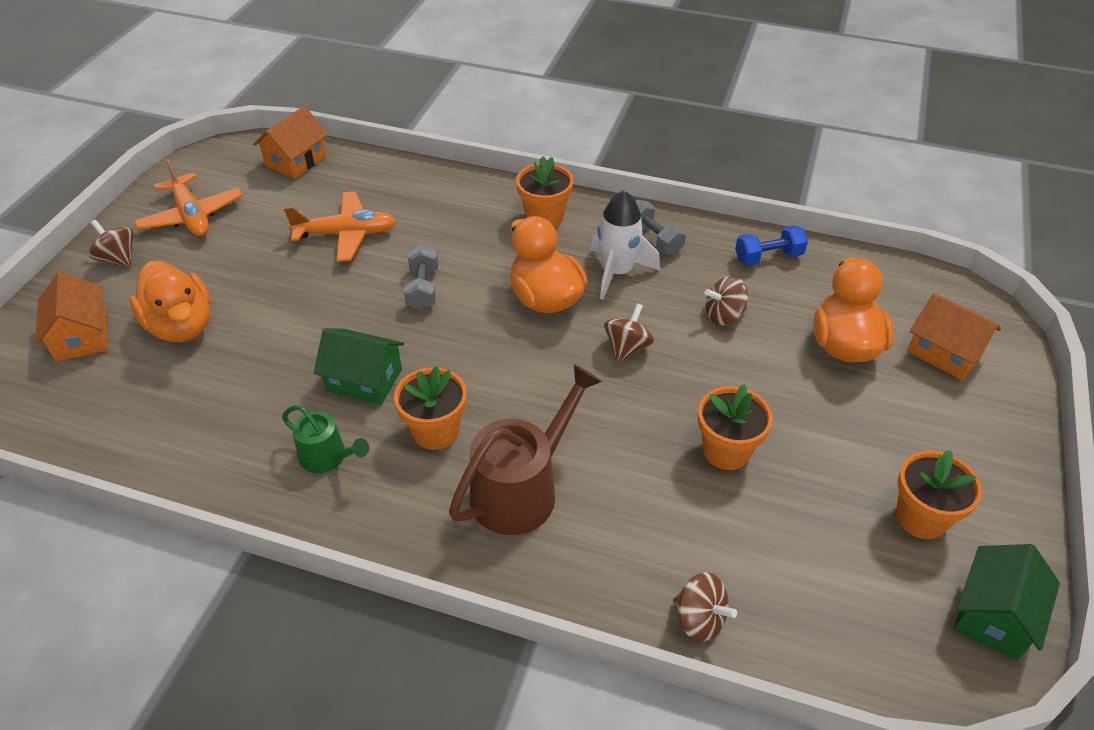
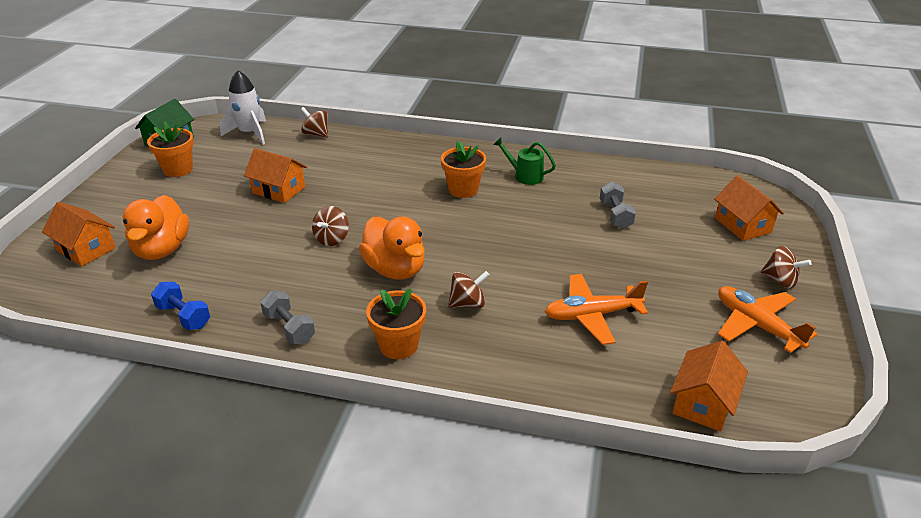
camera: 175 degrees right, 10 degrees down
orange duck [129,261,211,342] -> none
green house [314,328,404,405] -> none
grey dumbbell [404,244,438,310] -> grey dumbbell moved to [600,182,636,229]
brown watering can [449,364,602,535] -> none
white rocket [591,190,660,300] -> white rocket moved to [220,70,266,145]
orange flower pot [698,384,773,470] -> orange house [244,148,307,203]
brown spinning top [705,276,748,325] -> brown spinning top moved to [448,271,489,308]
blue dumbbell [735,225,808,265] -> blue dumbbell turned 60 degrees clockwise [151,282,210,330]

